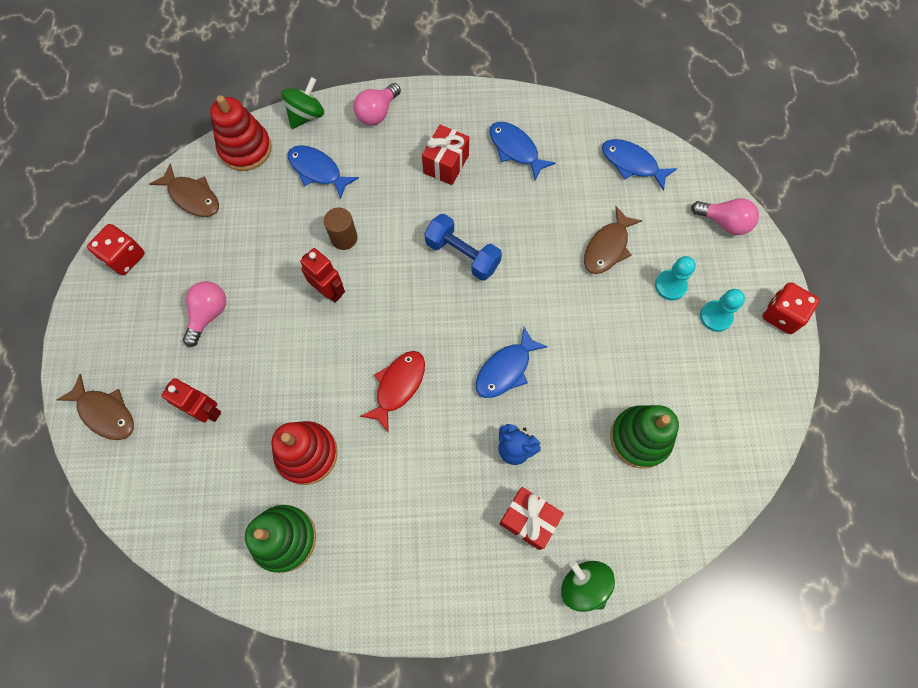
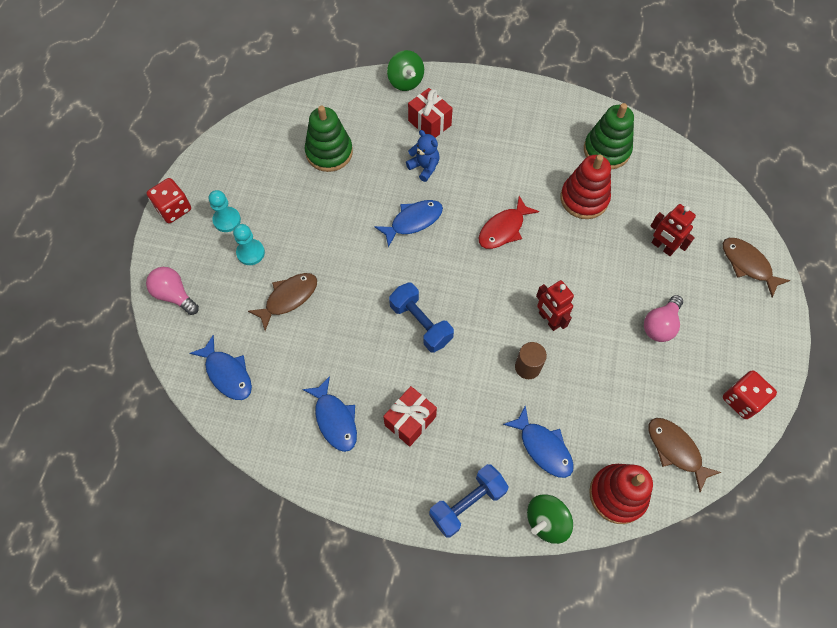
camera: 165 degrees left, 5 degrees down
pink light bulb [354,83,401,125] -> blue dumbbell [429,464,509,538]

